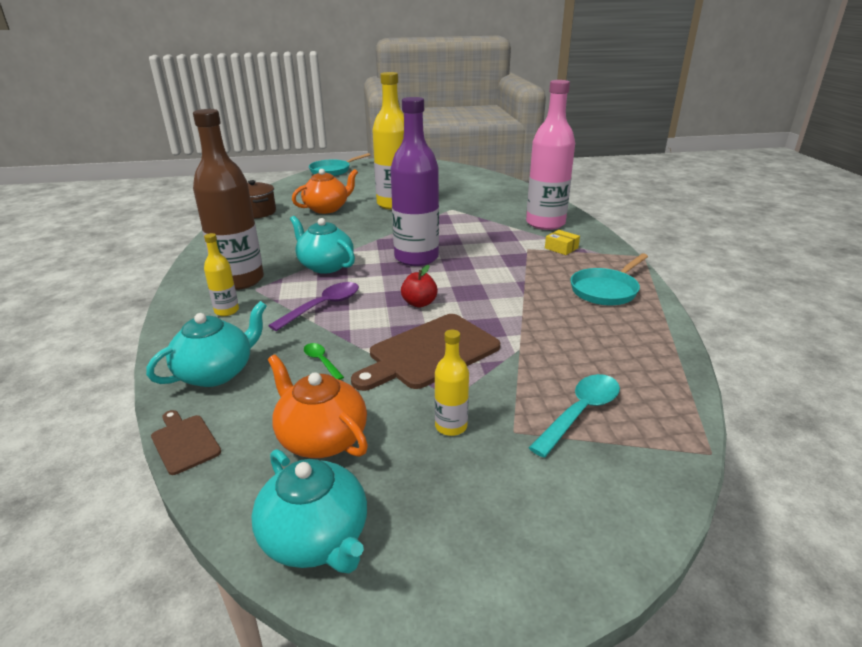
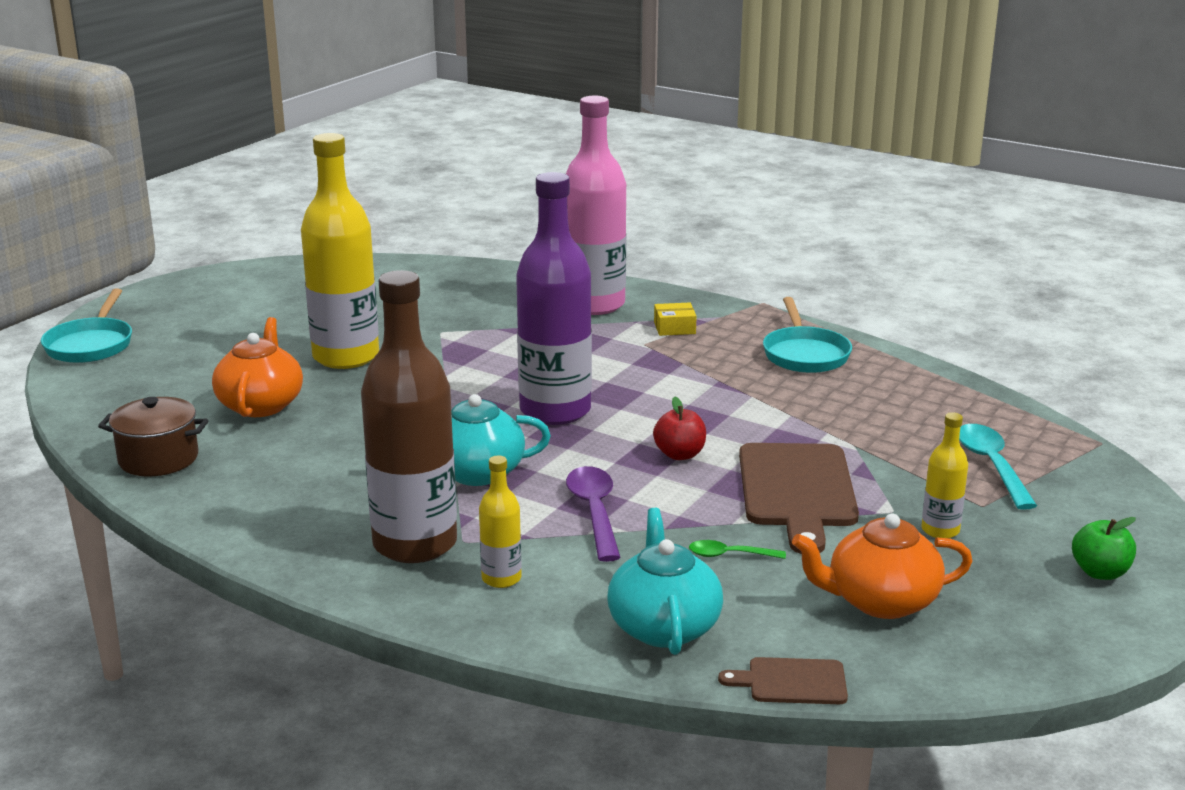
camera: 50 degrees left, 5 degrees down
turquoise teapot [251,449,367,573] -> none
none -> green apple [1072,517,1136,580]

